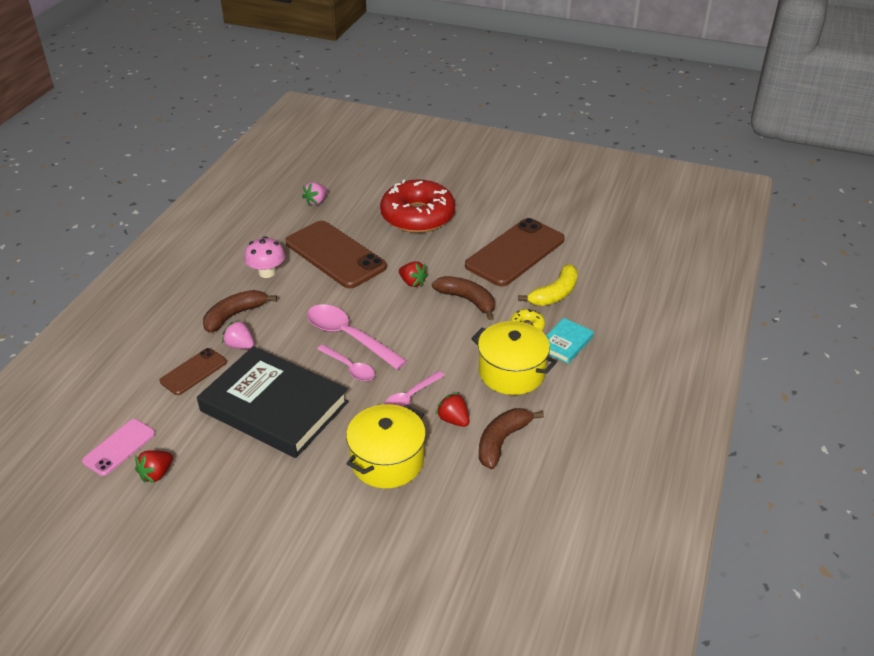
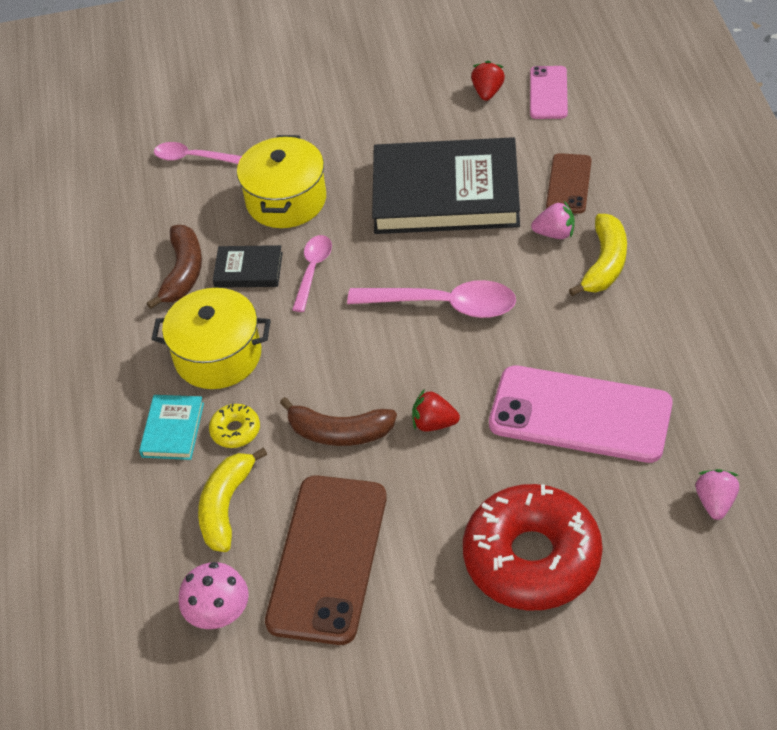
camera: 155 degrees right, 10 degrees up
brown banana [203,290,277,333] -> yellow banana [569,214,627,296]
pink mushroom [244,236,285,278] -> pink mushroom moved to [179,562,249,629]
brown phone [285,221,387,289] -> pink phone [489,365,673,463]
pink spoon [317,344,375,381] -> pink spoon moved to [154,142,242,164]
red strawberry [436,392,470,427] -> black book [213,245,283,288]

